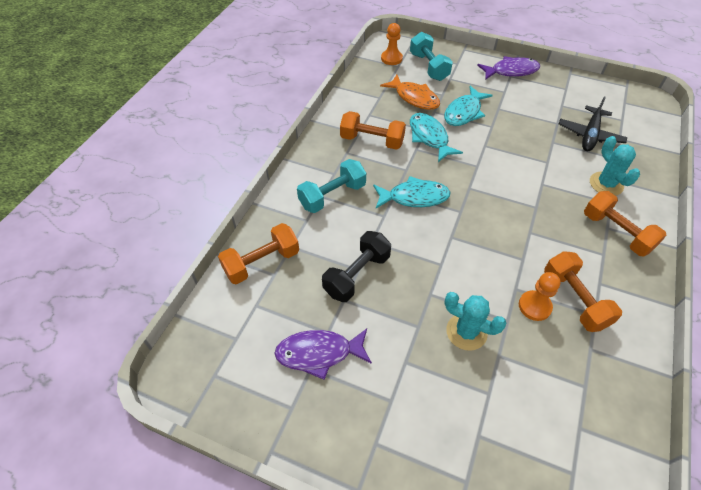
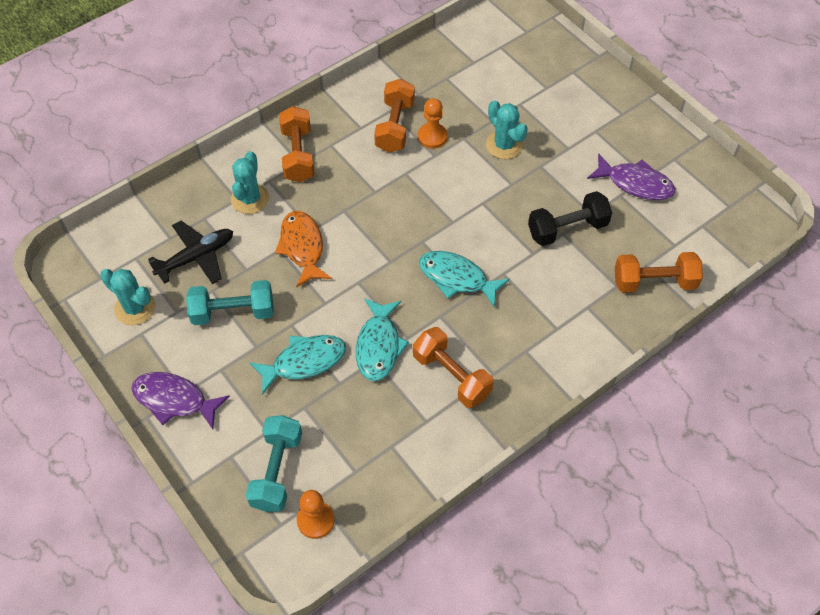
camera: 150 degrees left, 5 degrees up
turquoise dumbbell [297,159,366,213] -> turquoise dumbbell moved to [186,280,274,325]
orange fish [380,75,440,110] -> orange fish moved to [275,211,332,288]
none -> turquoise cactus [100,269,156,325]

